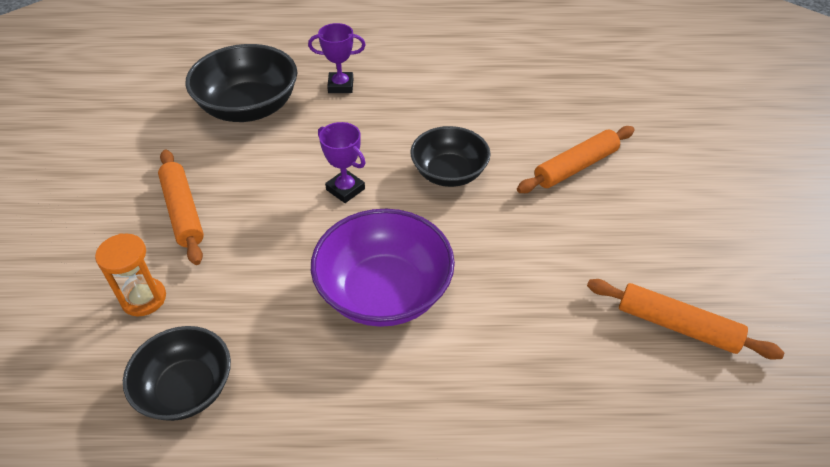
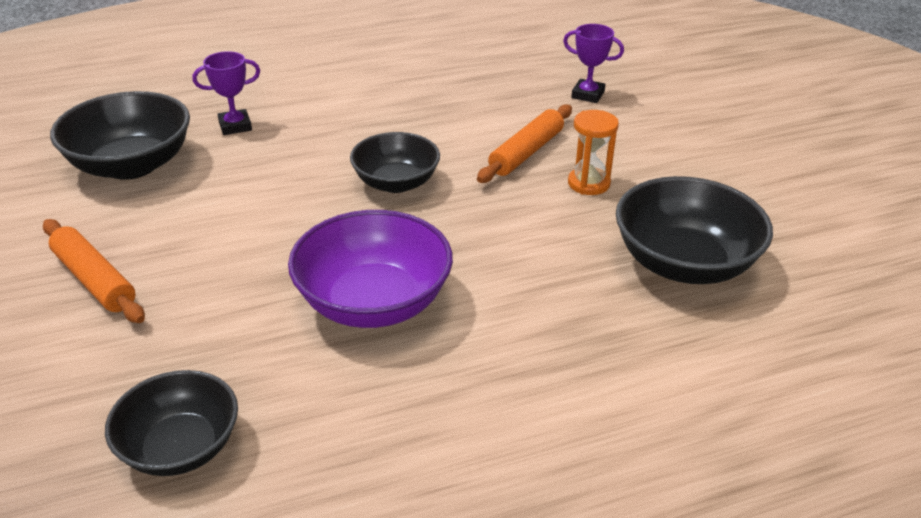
camera: 20 degrees left, 10 degrees down
orange hourglass [95,233,166,316] -> orange hourglass moved to [568,110,619,195]
purple trophy [318,122,365,203] -> purple trophy moved to [563,24,624,103]
orange rolling pin [587,279,784,360] -> black bowl [616,176,773,284]

